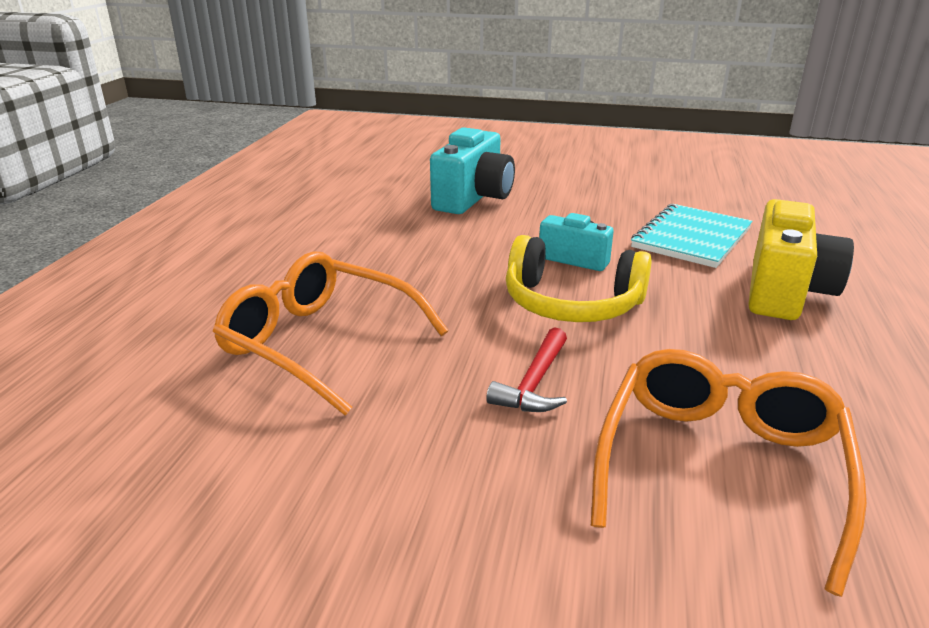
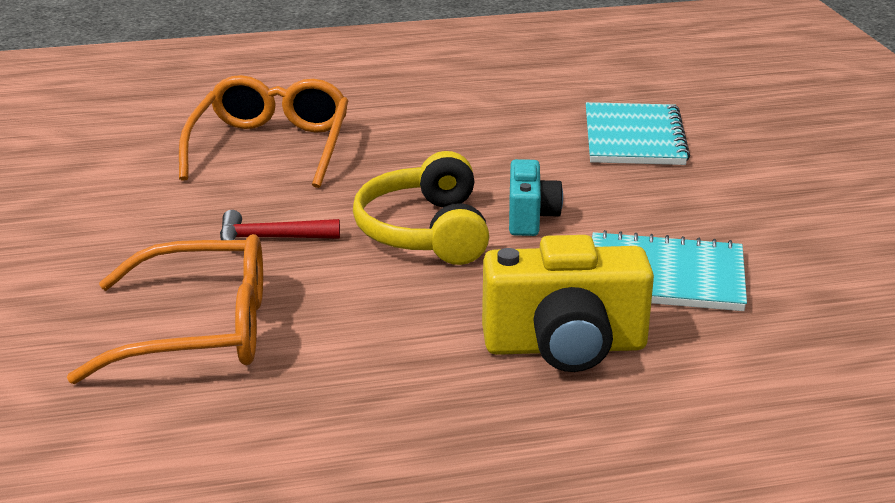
camera: 65 degrees right, 0 degrees up
turquoise camera [430,127,515,214] -> turquoise notebook [586,102,690,165]

